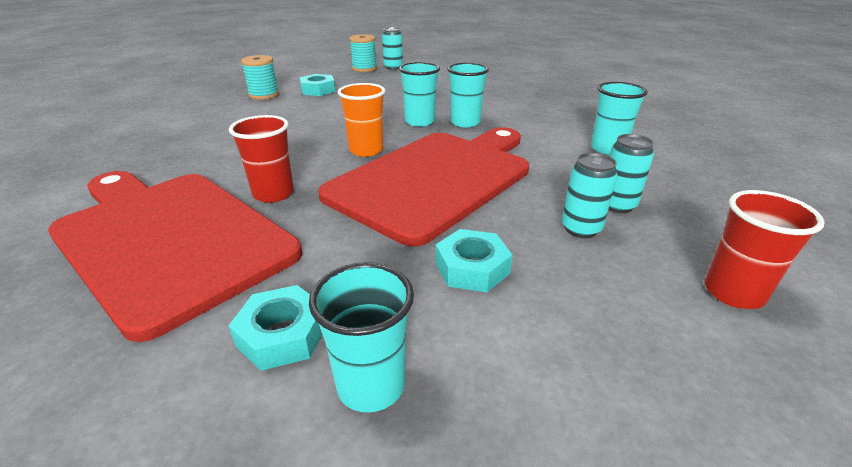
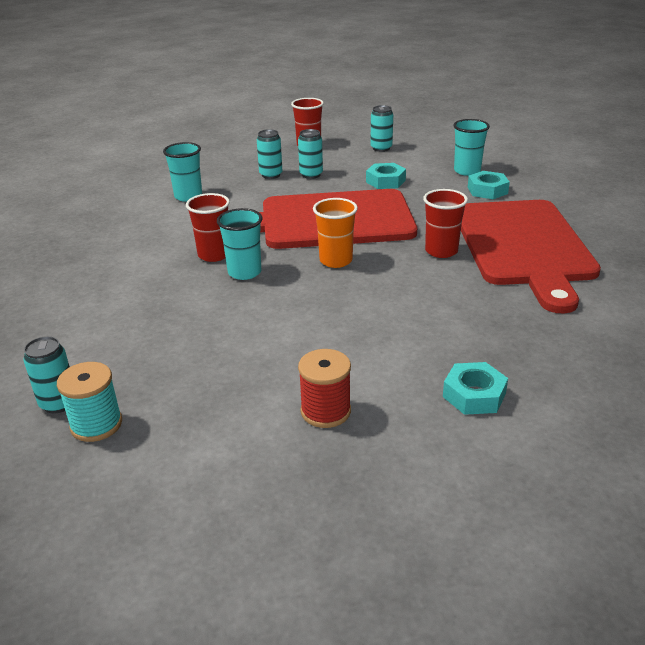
camera: 135 degrees left, 0 degrees up
turquoise spool [241,55,279,100] -> red spool [298,349,351,428]
turquoise nut [300,74,336,96] -> turquoise nut moved to [443,362,508,415]
turquoise cup [447,63,489,127] -> red cup [186,193,230,262]
none -> turquoise can [370,105,393,152]

